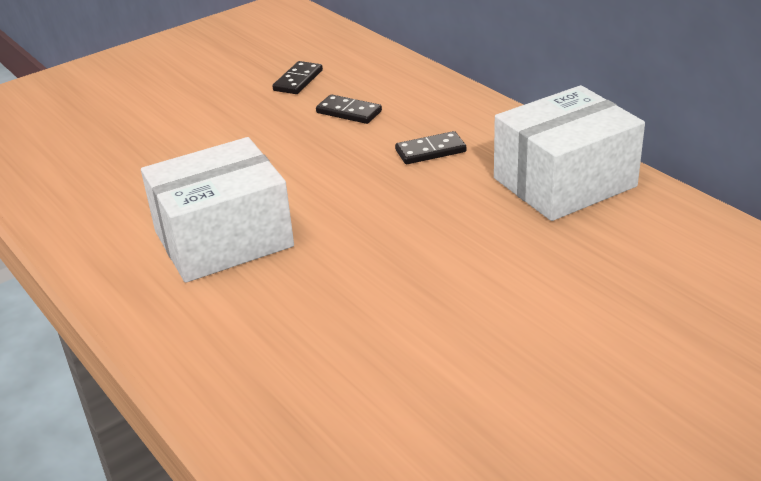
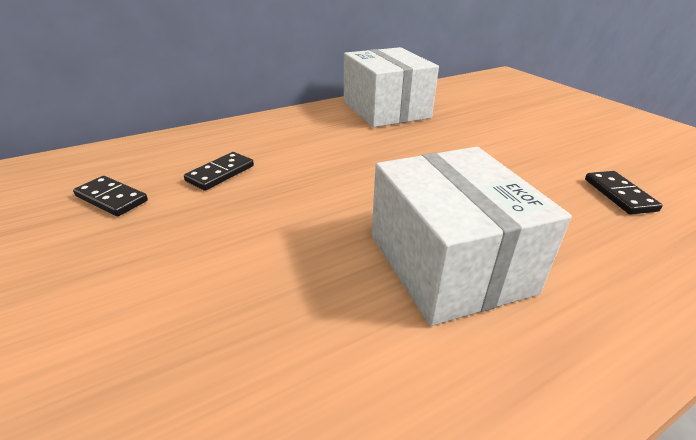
camera: 85 degrees left, 0 degrees up
black domino [395,131,466,164] -> black domino moved to [585,171,663,214]

